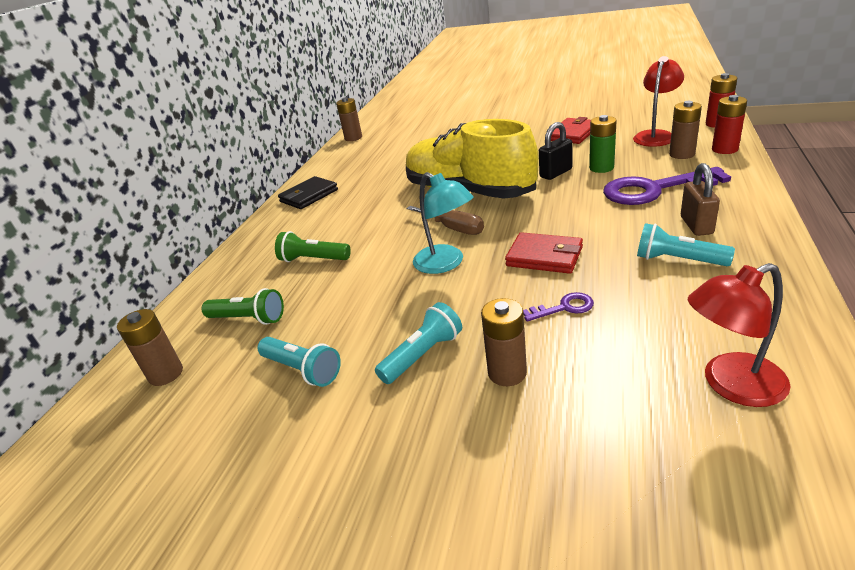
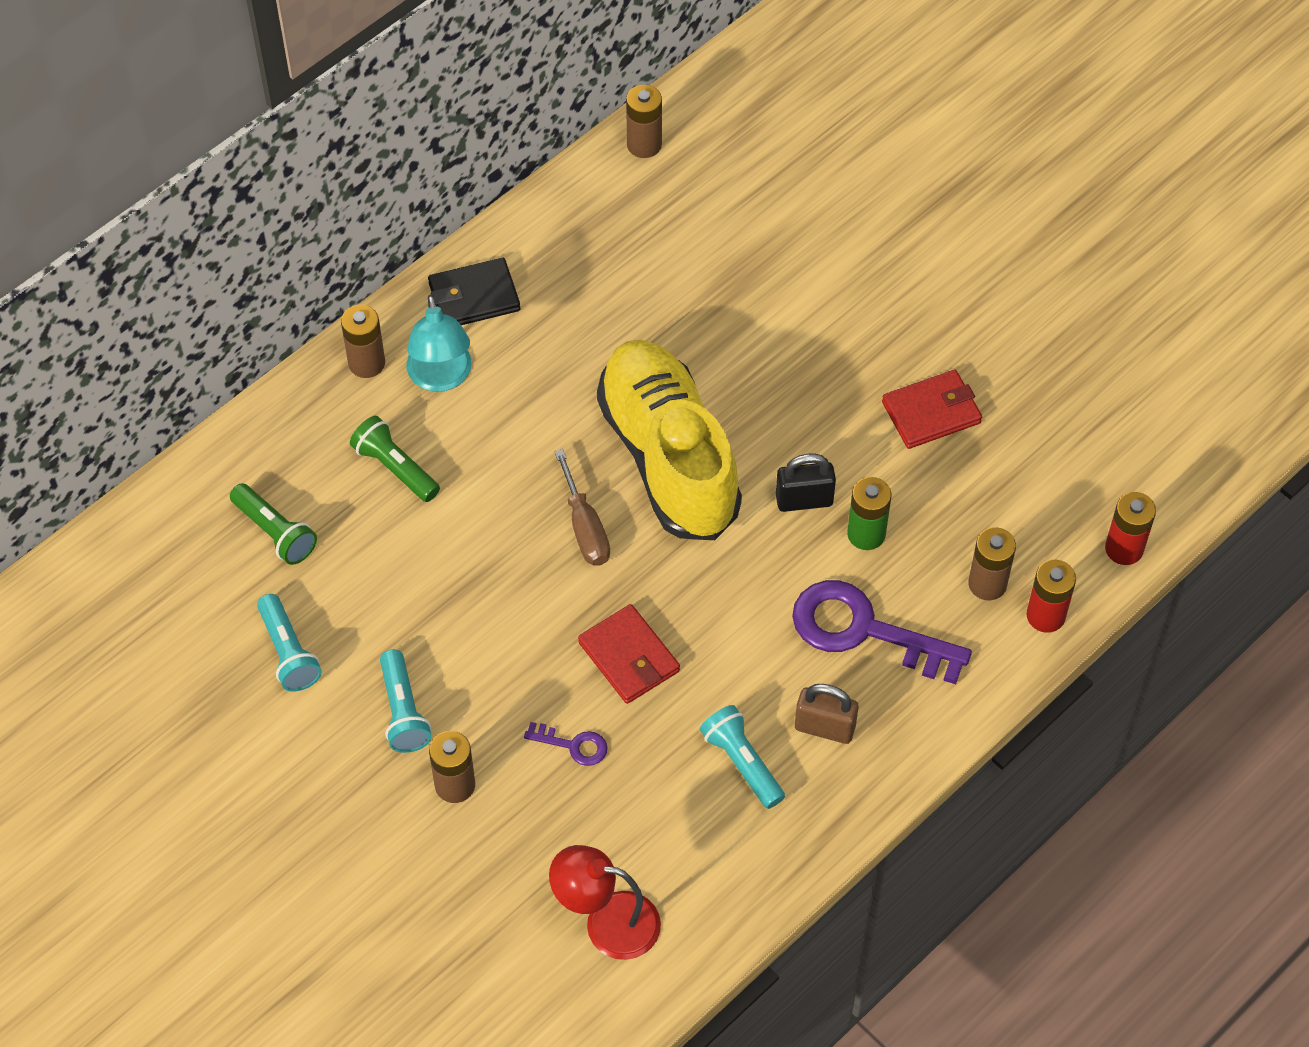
camera: 25 degrees right, 25 degrees up
brown battery [117,309,183,386] -> brown battery moved to [341,305,385,378]
turquoise flashlight [375,302,462,384] -> turquoise flashlight turned 90 degrees clockwise [380,649,432,753]
turquoise lamp [413,172,473,274] -> turquoise lamp moved to [407,294,472,392]
red lamp [633,56,684,147] -> none
brown padlock [681,163,720,236] -> brown padlock turned 75 degrees clockwise [795,684,859,744]

